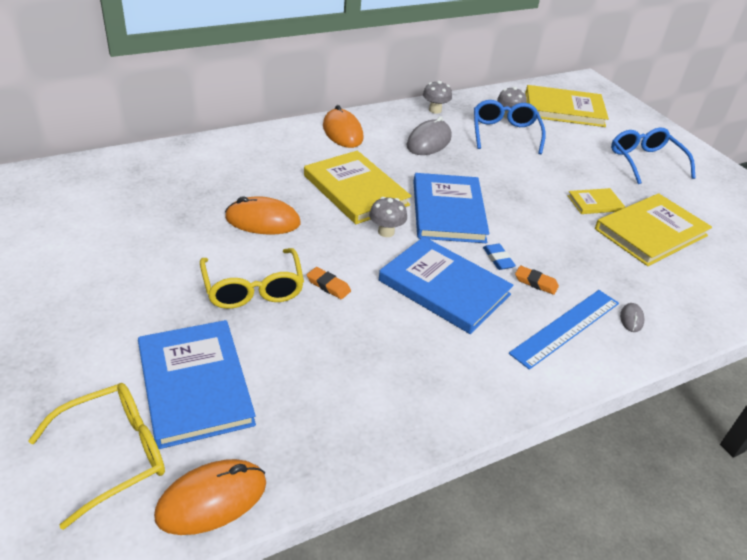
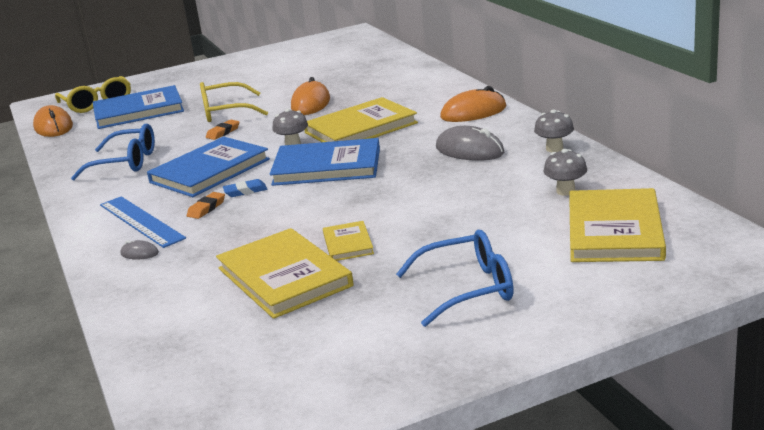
camera: 100 degrees right, 15 degrees down
blue glasses [474,100,546,154] -> blue glasses moved to [71,123,155,180]

